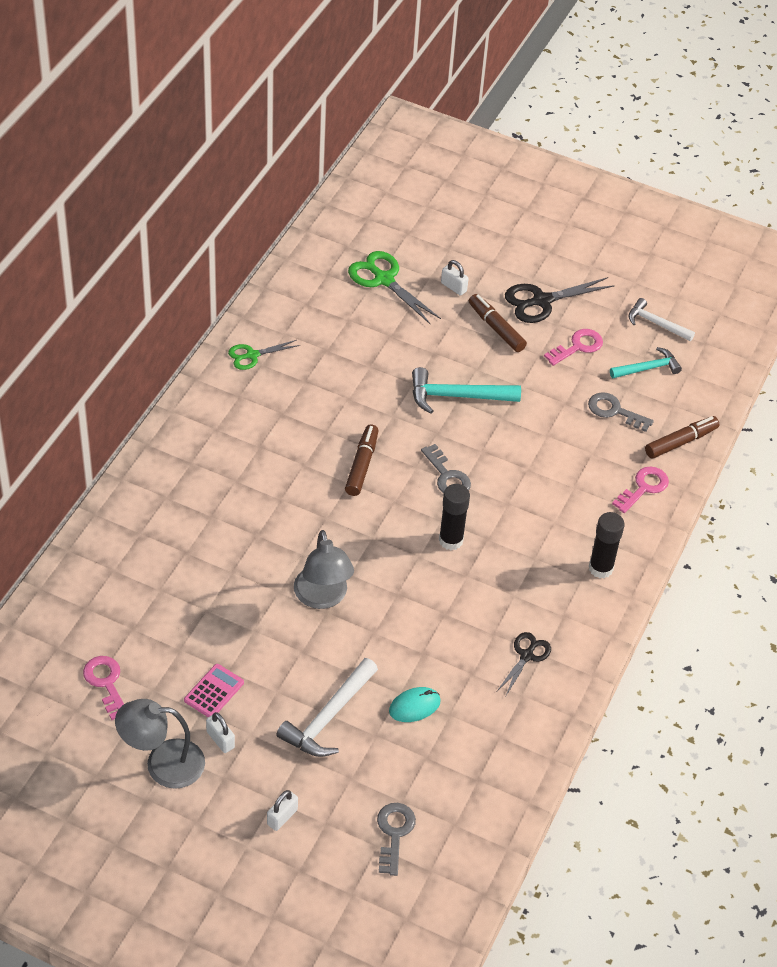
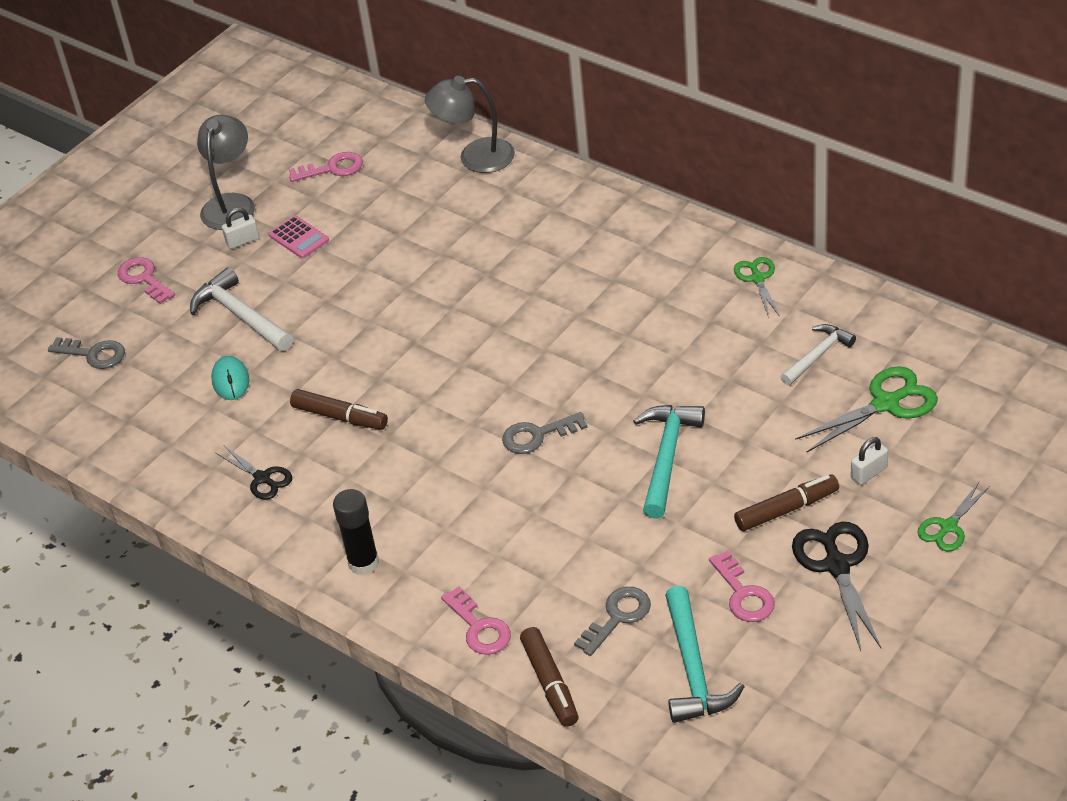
camera: 110 degrees right, 5 degrees down
white padlock [267,790,298,831] -> pink key [118,257,175,304]
grey lamp [294,530,354,609] -> grey lamp moved to [425,76,515,173]
brown marker [345,424,378,496] -> brown marker moved to [290,389,388,430]
black glue stick [439,484,470,550] -> none
turquoise hammer [610,347,682,378] -> turquoise hammer [665,586,745,723], size x1.52
white hammer [629,298,695,341] -> white hammer moved to [781,324,856,385]
none -> green scissors [918,482,990,552]

